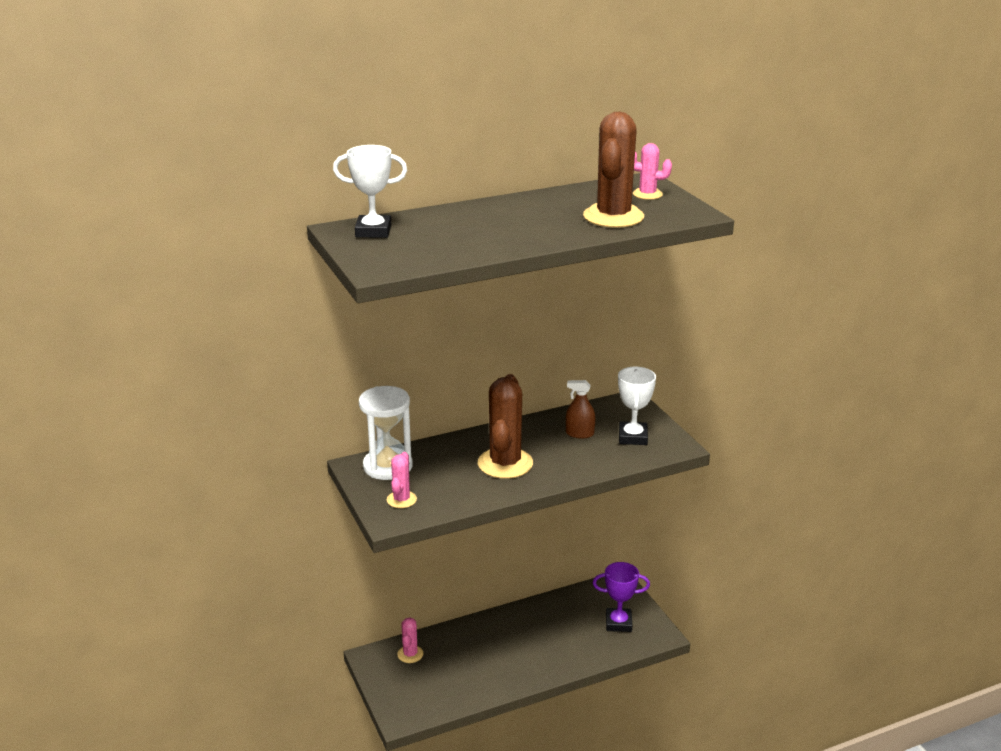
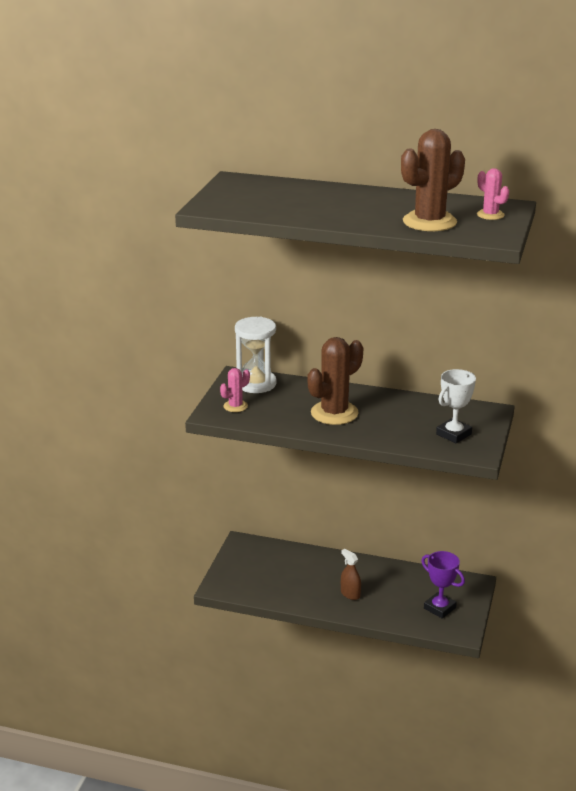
camera: 40 degrees right, 0 degrees up
white trophy [333,145,407,238] -> none
pink cactus [397,618,423,663] -> none
brown spray bottle [566,380,595,438] -> brown spray bottle moved to [341,549,361,600]

